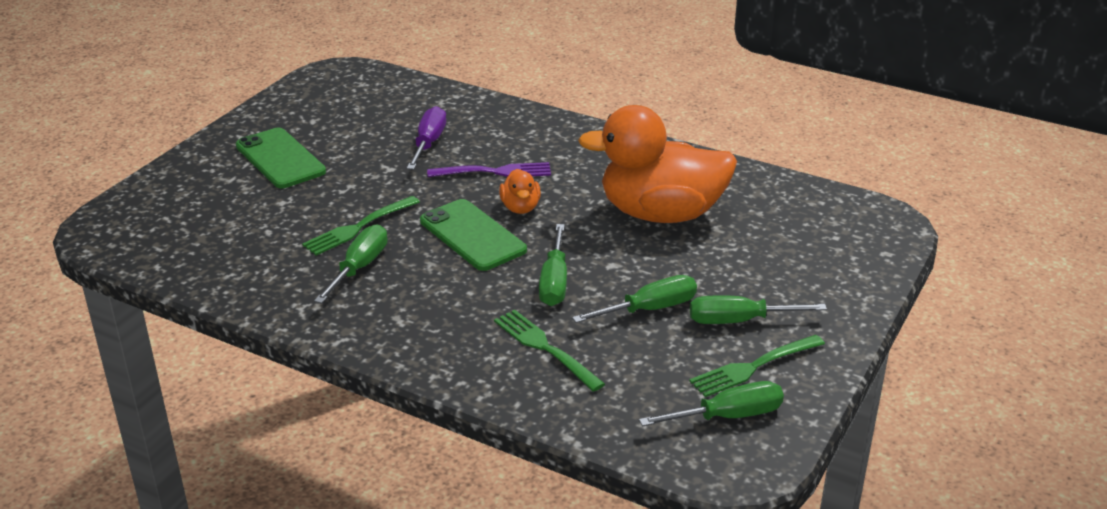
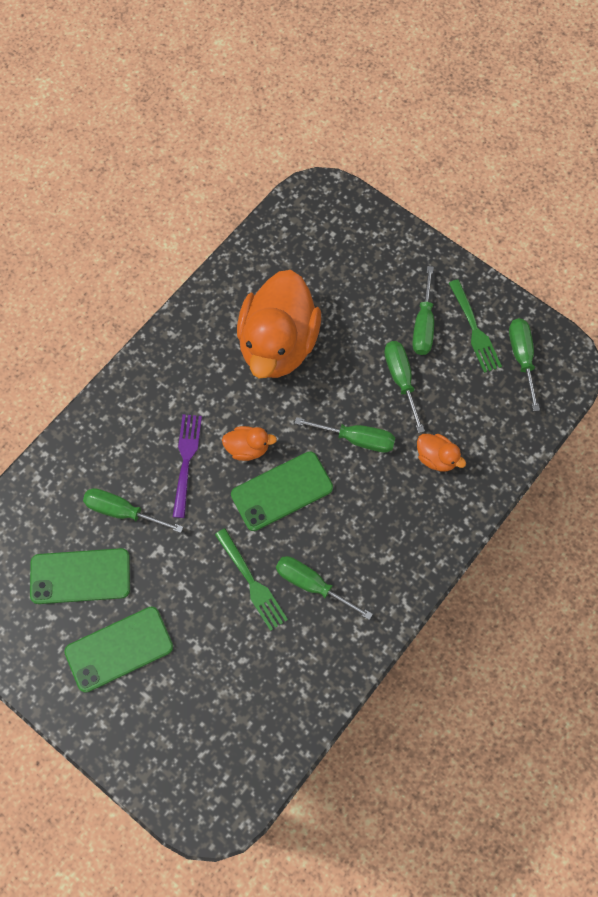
camera: 80 degrees left, 35 degrees up
purple screwdriver [407,106,446,170] -> green screwdriver [83,488,183,533]
green fork [494,310,605,392] -> orange duck [417,434,466,472]
none -> green phone [30,548,130,604]

